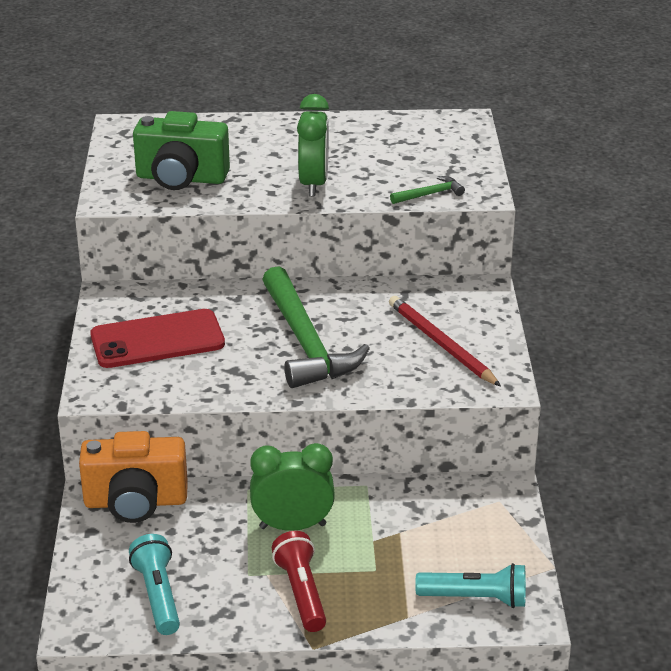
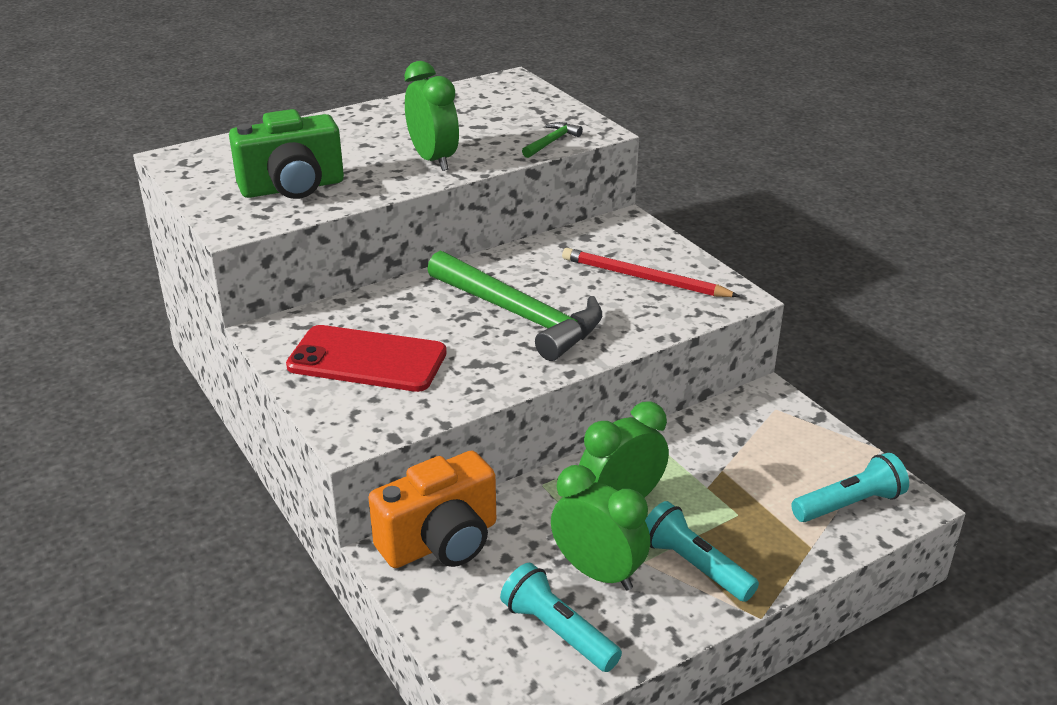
camera: 30 degrees left, 0 degrees up
red phone [90,309,225,368] -> red phone turned 60 degrees clockwise [286,325,447,392]
red flashlight [272,531,326,632] -> turquoise flashlight [645,501,759,602]
none -> green clock [551,465,650,590]

